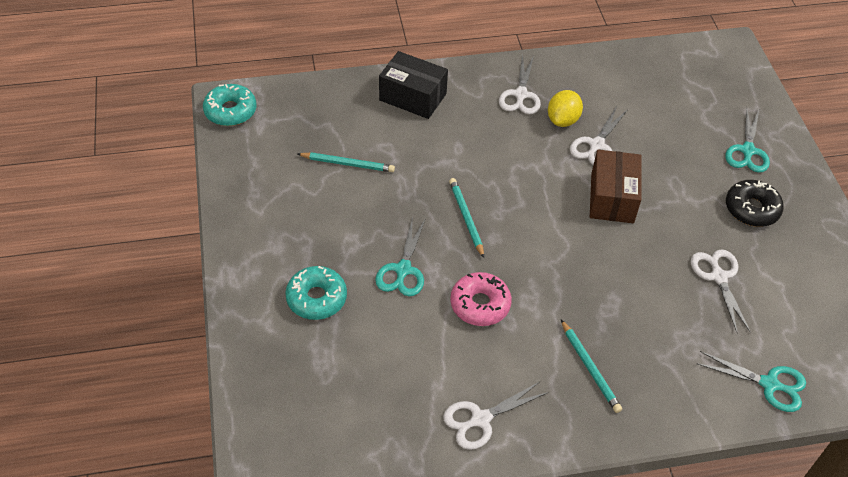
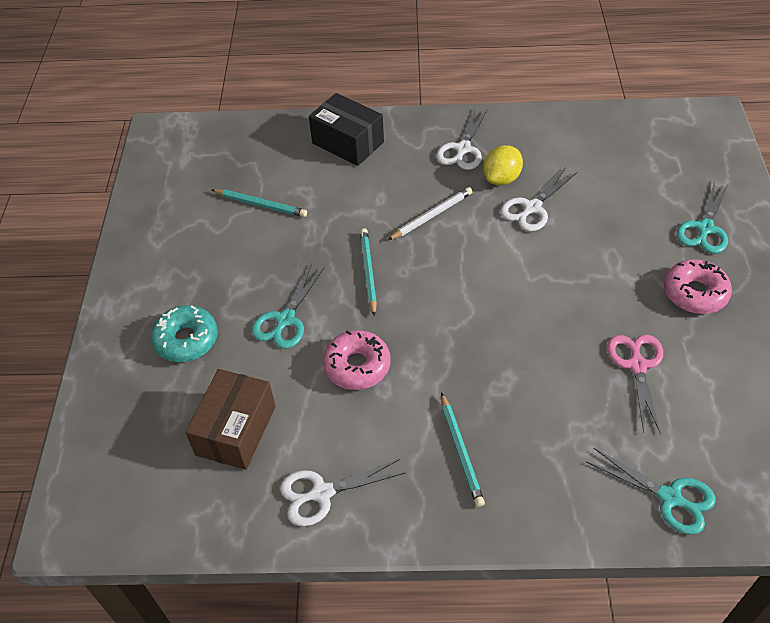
camera: 15 degrees right, 0 degrees up
turquoise donut [203,84,257,126] -> none
brown box [590,150,642,223] -> brown box moved to [185,369,276,470]
white scissors [691,249,751,334] -> pink scissors [607,335,663,434]
black donut [726,180,784,227] -> pink donut [664,259,732,314]
none -> white pencil [388,187,473,240]

